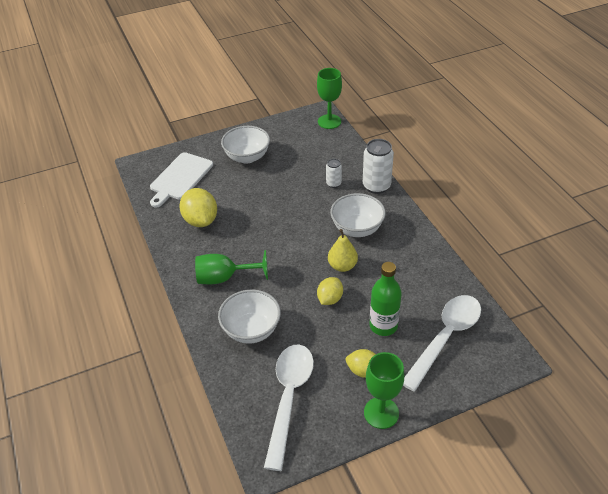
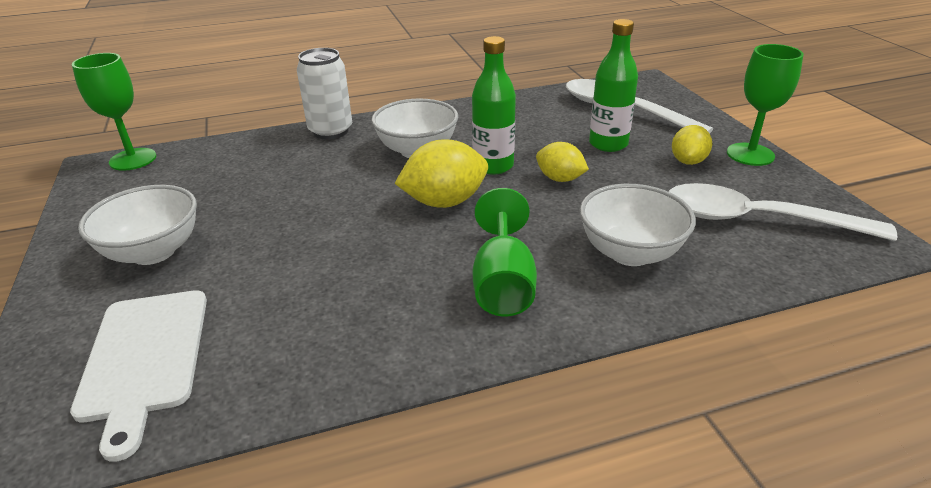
camera: 85 degrees left, 10 degrees down
white cutting board [150,152,213,208] -> white cutting board turned 45 degrees clockwise [70,290,207,462]
yellow lemon [180,188,217,227] -> yellow lemon moved to [394,139,488,208]
white can [326,159,342,188] -> none
yellow pear [328,229,358,272] -> green bottle [472,36,516,175]

